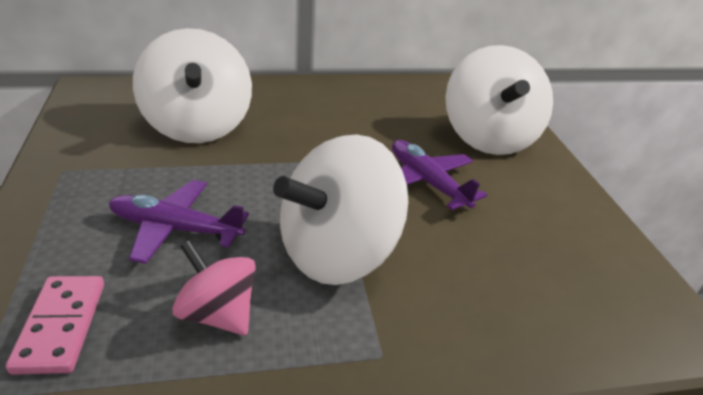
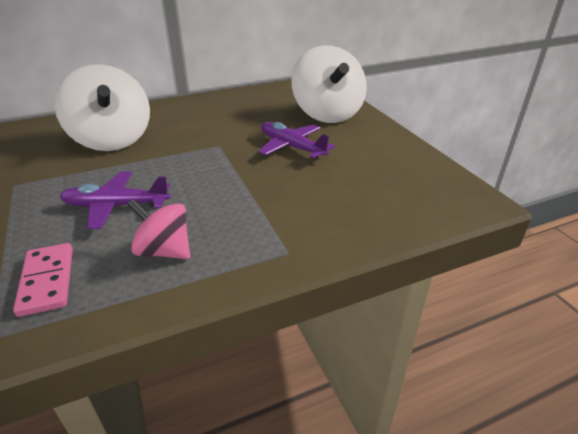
camera: 10 degrees left, 0 degrees up
white spinning top [273,134,408,285] -> none

